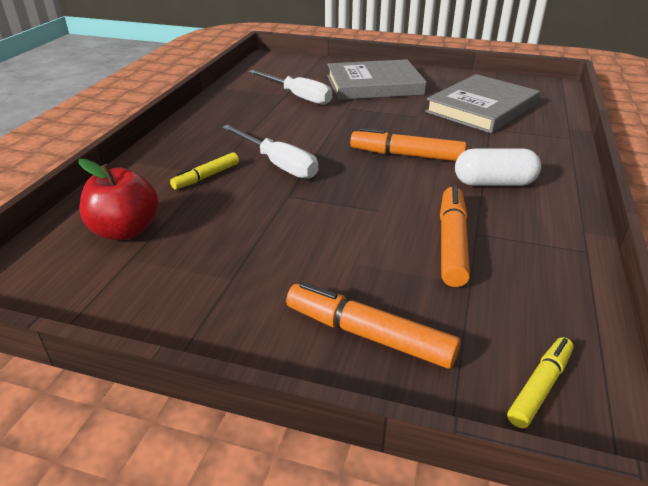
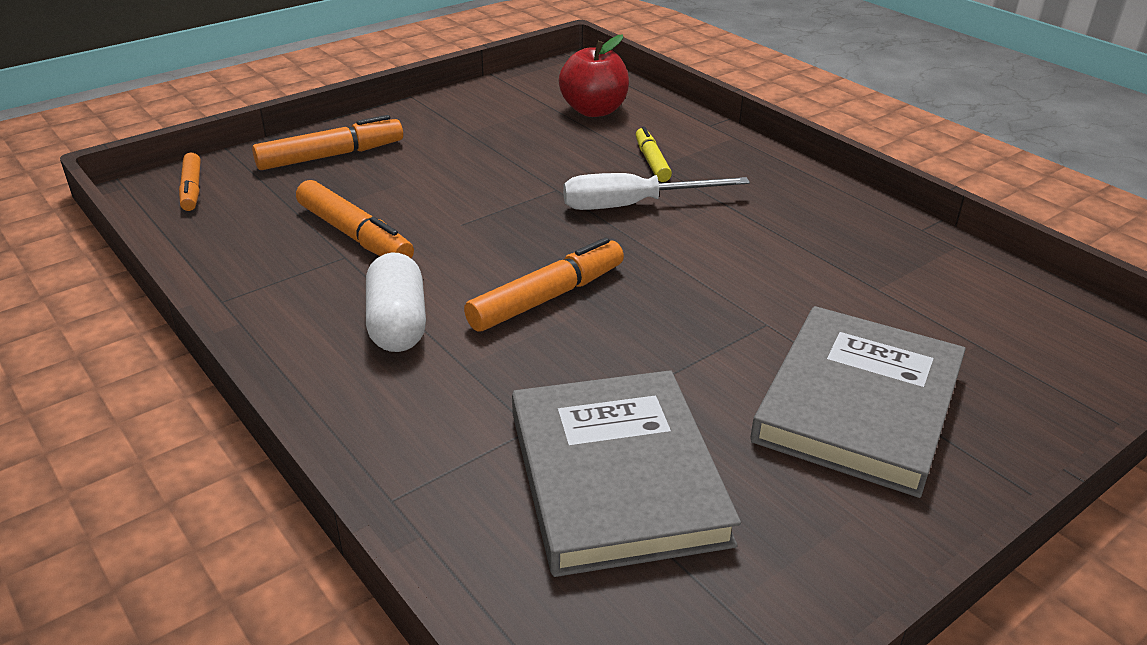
camera: 125 degrees right, 0 degrees up
white screwdriver [249,70,332,105] -> none
white capsule [455,148,541,186] -> white capsule turned 45 degrees counterclockwise [366,253,426,352]
yellow marker [507,337,574,428] -> orange marker [179,153,200,211]

